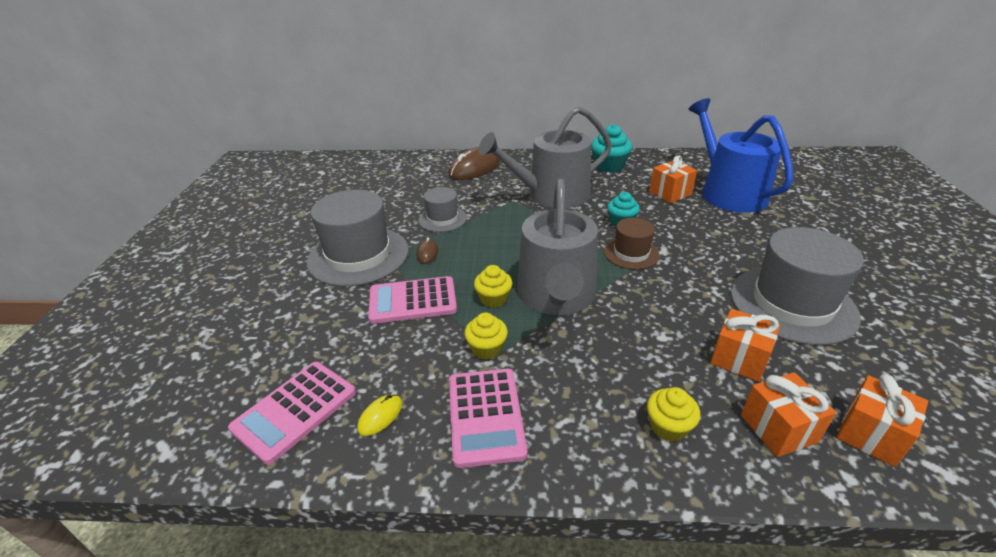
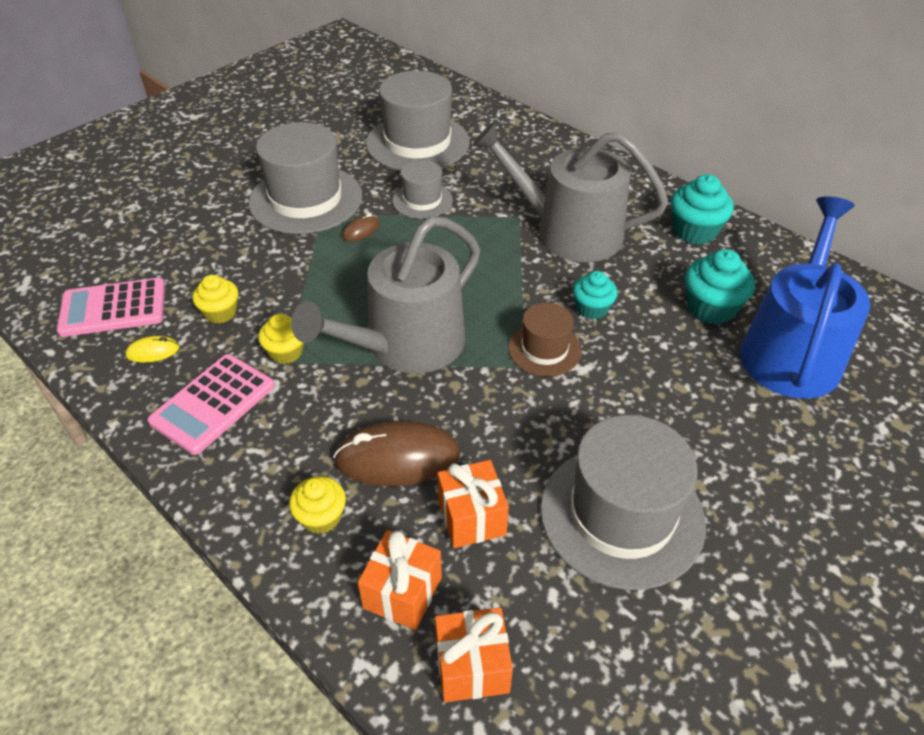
camera: 40 degrees right, 10 degrees up
pink calculator [368,276,457,324] -> none
brown mouse [449,147,500,180] -> brown mouse moved to [333,421,460,486]
yellow cupcake [474,265,512,308] -> yellow cupcake moved to [192,275,238,324]
orange gift [649,155,697,203] -> turquoise cupcake [685,249,755,324]
none -> grey hat [366,71,470,171]

